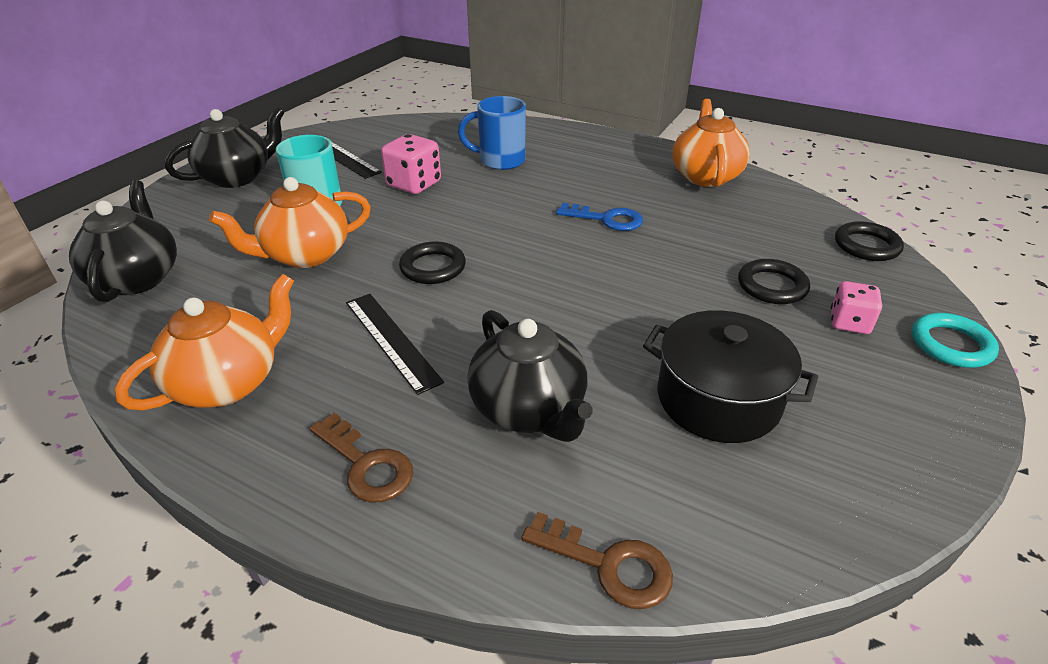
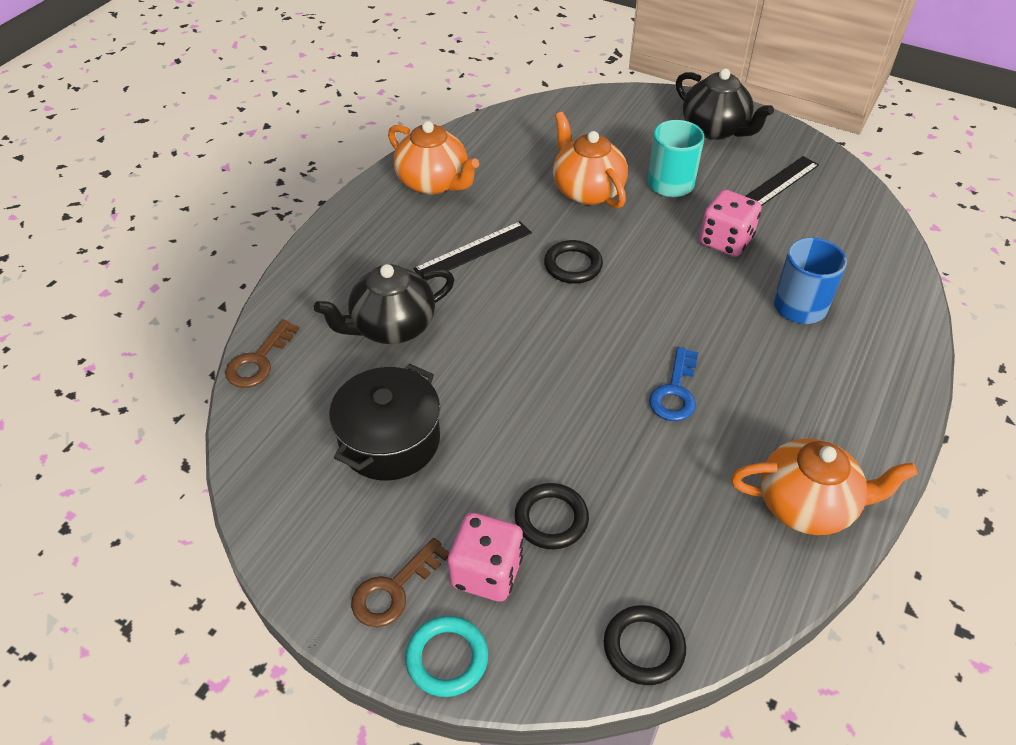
camera: 90 degrees right, 10 degrees up
black teapot [69,180,177,302] -> none
brown key [310,413,413,502] -> brown key moved to [351,538,450,627]
pink dice [831,281,882,334] -> pink dice [448,513,523,602], size x1.54

